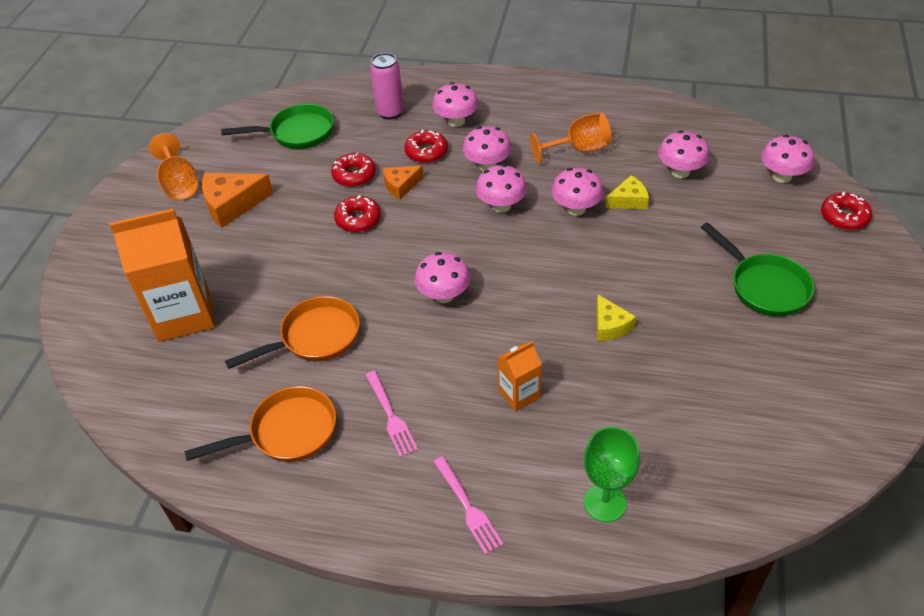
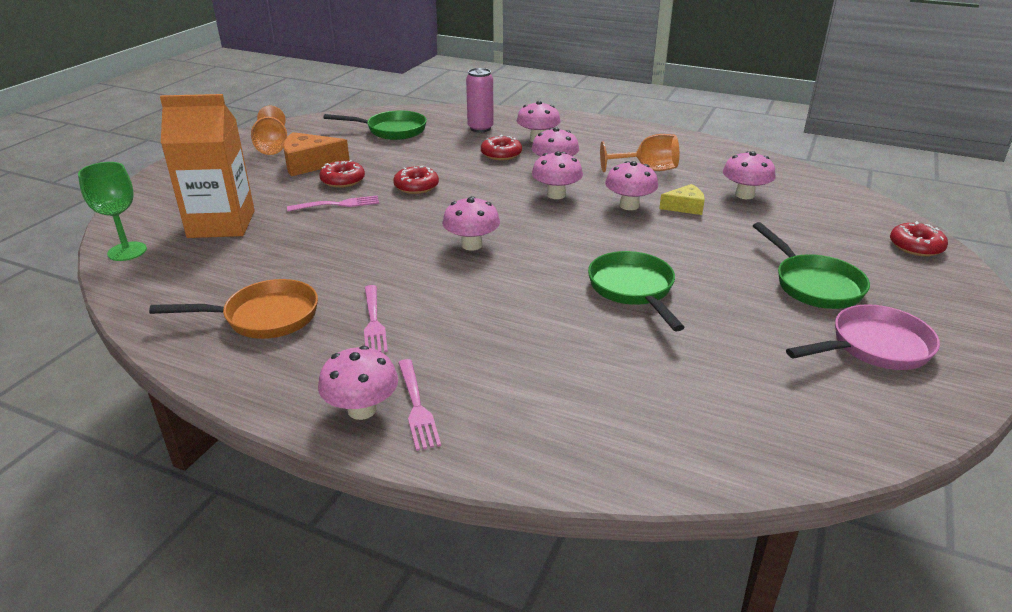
camera: 10 degrees right, 15 degrees down
orange pan [225,296,360,369] -> none
red donut [331,153,376,187] -> red donut moved to [319,160,365,188]
orange cheese [383,165,424,200] -> none
orange carton [498,341,542,411] -> none
green goblet [584,427,640,522] -> green goblet moved to [78,162,147,261]
yellow cheese [596,294,636,341] -> green pan [588,251,685,332]
pink mushroom [761,135,814,183] -> pink mushroom moved to [318,346,398,420]
none -> pink fork [287,196,379,212]
none -> pink pan [786,304,940,370]

